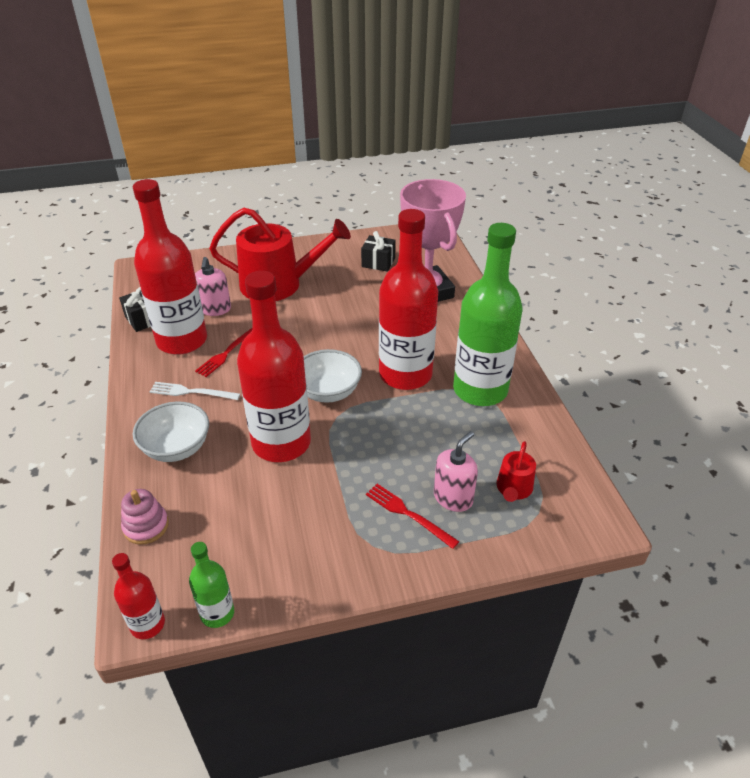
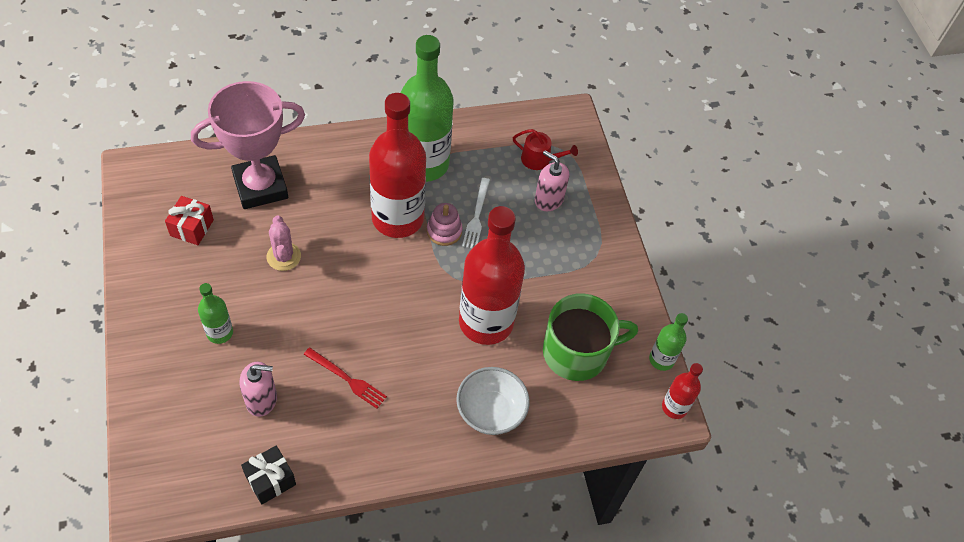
camera: 95 degrees left, 15 degrees up
pink stacking toy [121,489,169,545] -> pink stacking toy moved to [427,203,463,246]
red bottle [133,179,207,355] -> none
white fork [150,382,240,400] -> white fork moved to [462,178,490,248]
red watering can [209,208,351,301] -> green bottle [198,283,233,344]
white bowl [304,349,362,403] -> none
black gift [361,231,396,272] -> red gift [165,196,214,245]
red fork [366,484,459,549] -> none
none -> pink cactus [267,215,301,271]
none -> green mug [543,293,638,381]

